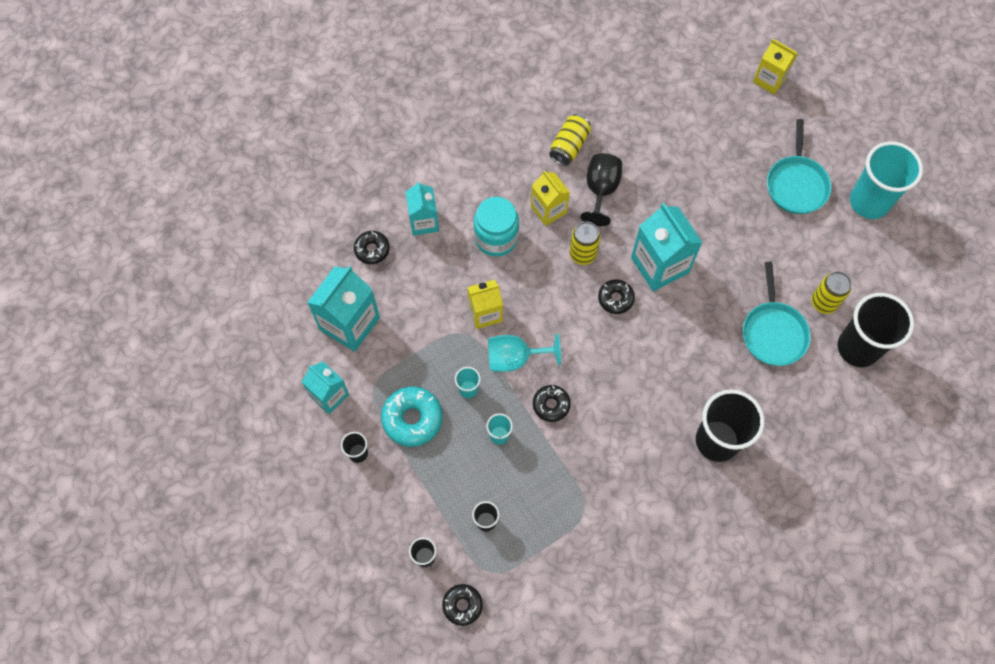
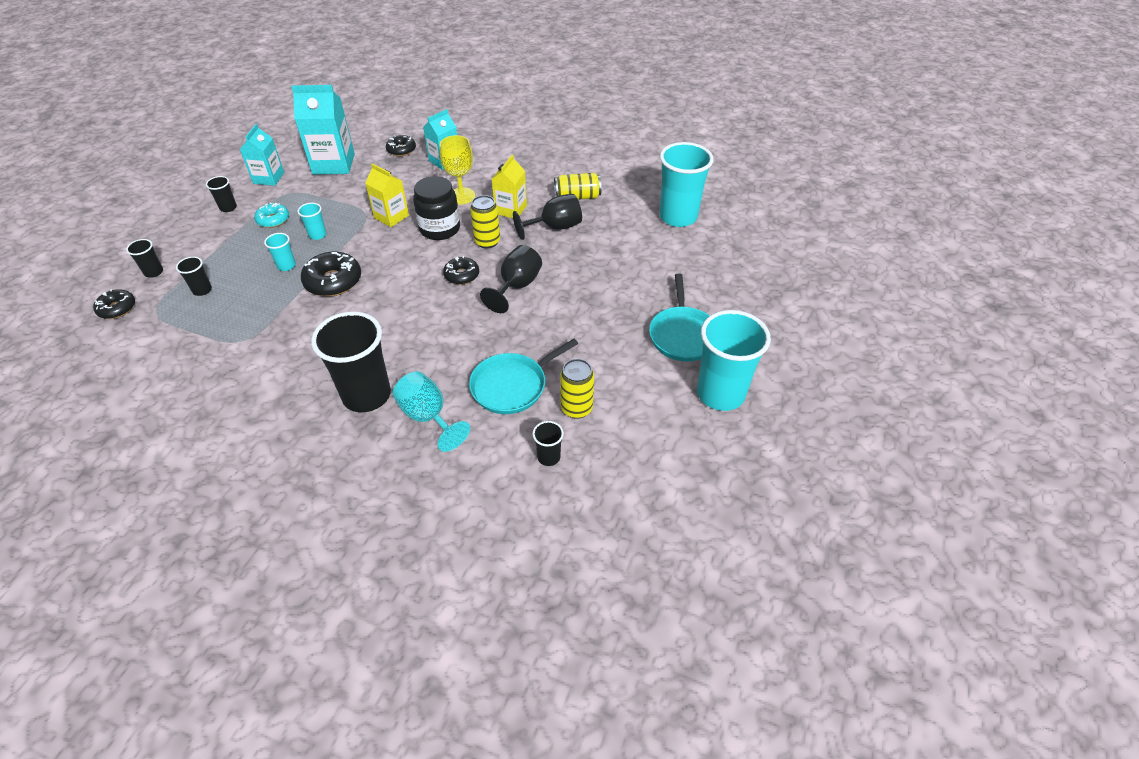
camera: 55 degrees right, 20 degrees down
turquoise donut [381,387,443,447] -> turquoise donut [254,202,289,228], size x0.62
turquoise jar [474,197,519,257] -> yellow goblet [440,135,475,204]
turquoise goblet [488,333,561,372] -> turquoise goblet moved to [393,371,470,452]
black donut [533,385,571,422] -> black donut [301,251,361,297], size x1.61
turquoise carton [631,203,703,292] -> black goblet [480,245,542,313]
yellow carton [753,39,798,95] -> none
turquoise pan [767,119,831,214] -> turquoise pan turned 60 degrees counterclockwise [649,274,710,362]
black cup [837,293,914,367] -> black cup [532,421,564,466], size x0.44
none -> black jar [413,176,460,240]
none -> turquoise cup [659,142,714,227]

